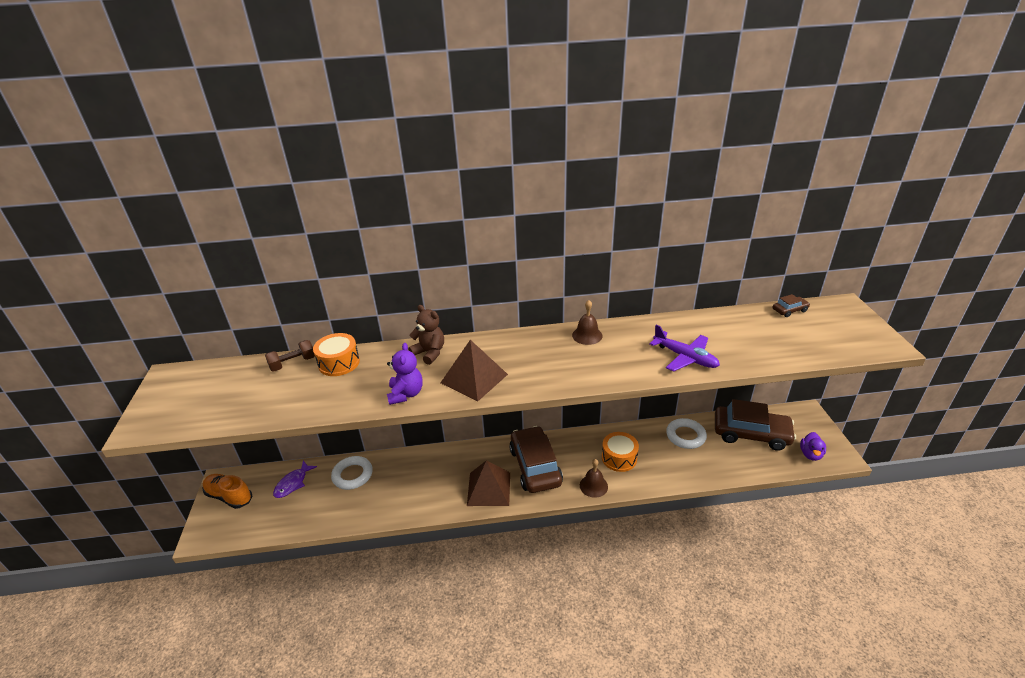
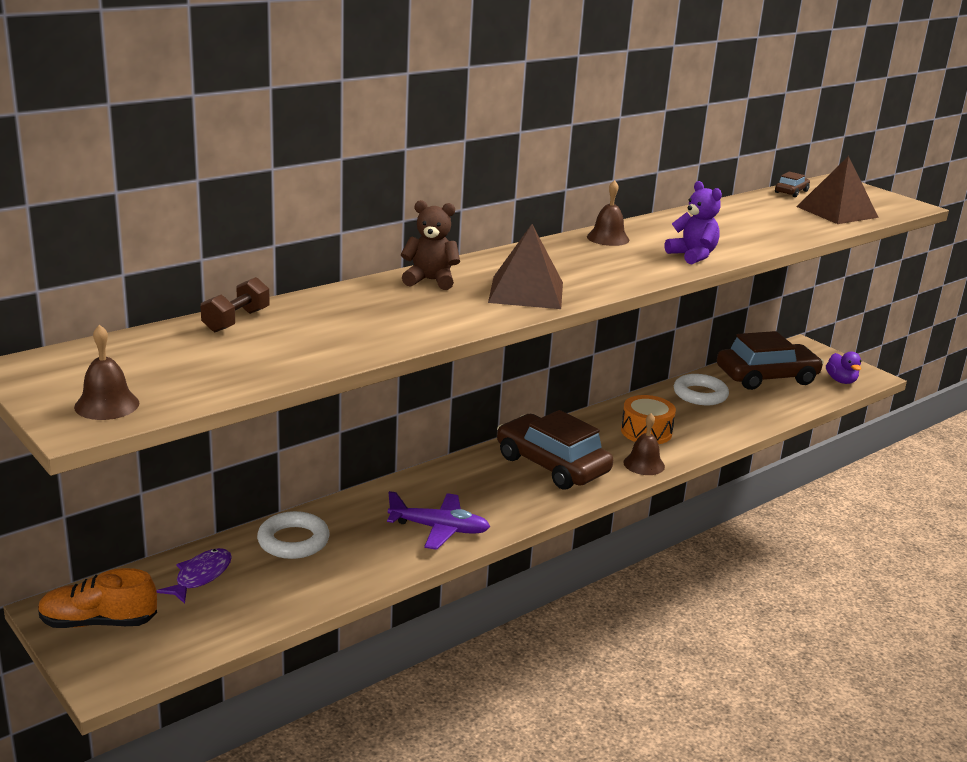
camera: 35 degrees left, 10 degrees down
purple fish [273,461,317,498] -> purple fish turned 150 degrees counterclockwise [156,548,232,604]
orange drum [313,333,360,376] -> none
purple teddy bear [387,343,423,405] -> purple teddy bear moved to [665,181,722,265]
brown pyramid [467,460,510,506] -> brown pyramid moved to [796,156,879,224]
purple plane [649,325,720,372] -> purple plane moved to [387,491,490,550]
none -> brown bell [74,325,139,420]

